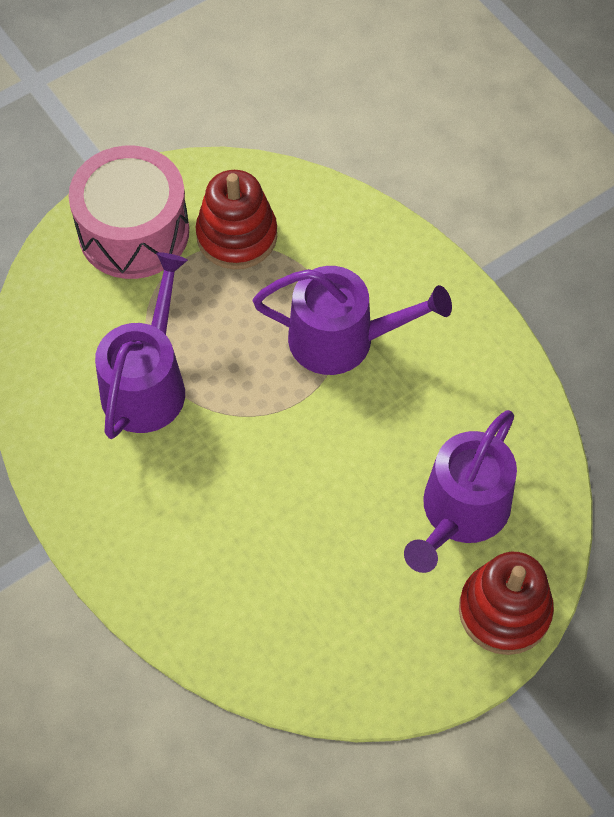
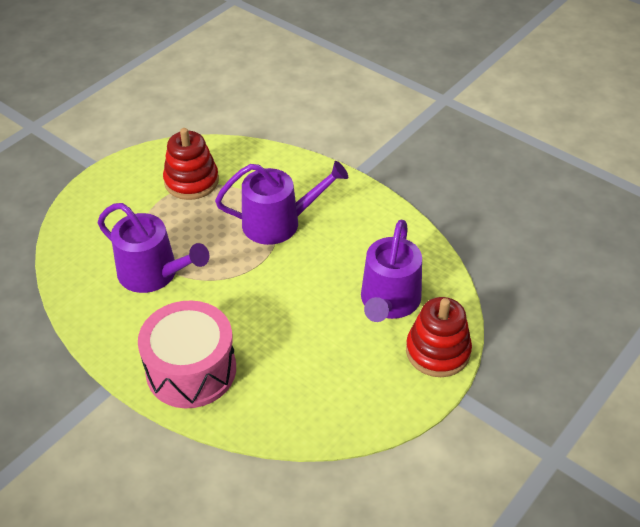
camera: 15 degrees left, 15 degrees down
pink drum [69,146,189,279] -> pink drum moved to [138,301,236,408]
purple watering can [95,252,188,439] -> purple watering can turned 120 degrees clockwise [98,203,210,293]

